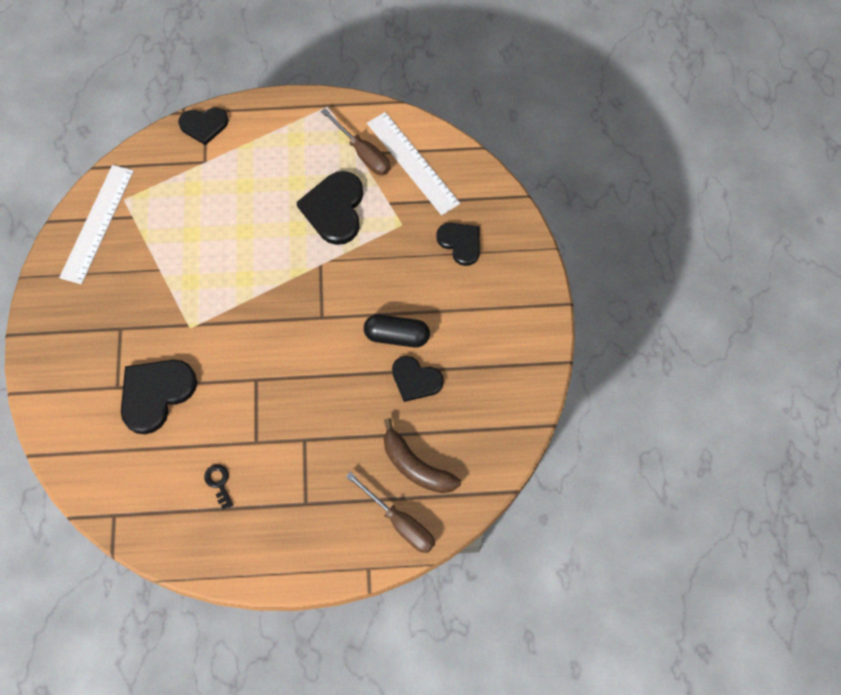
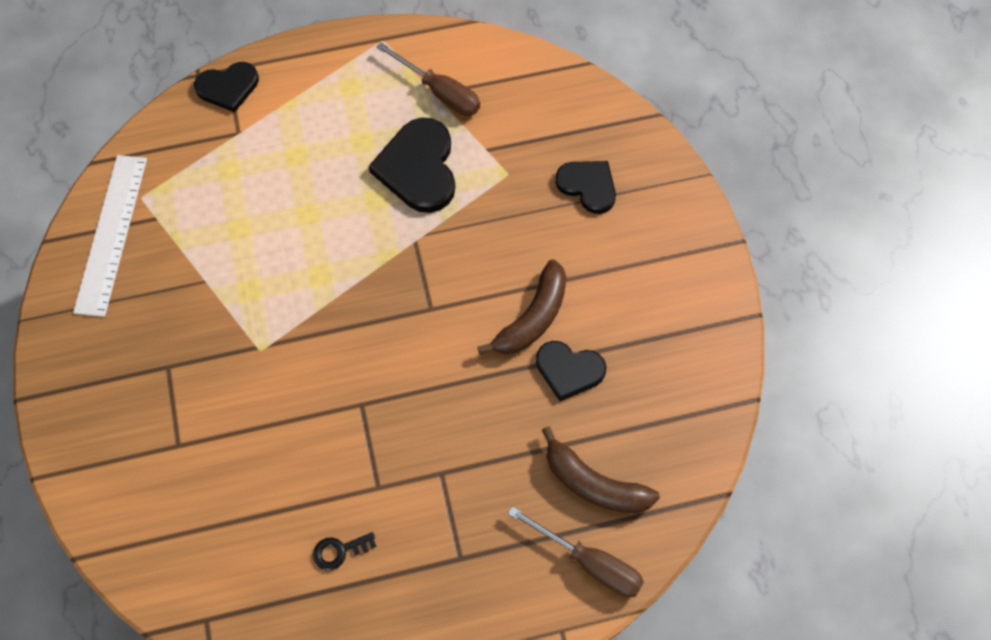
camera: 10 degrees left, 0 degrees up
black heart [121,360,197,434] -> none
black key [204,464,233,509] -> black key turned 75 degrees counterclockwise [313,532,377,571]
black capsule [364,314,430,347] -> brown banana [477,260,567,355]
white ruler [367,112,460,215] -> none

